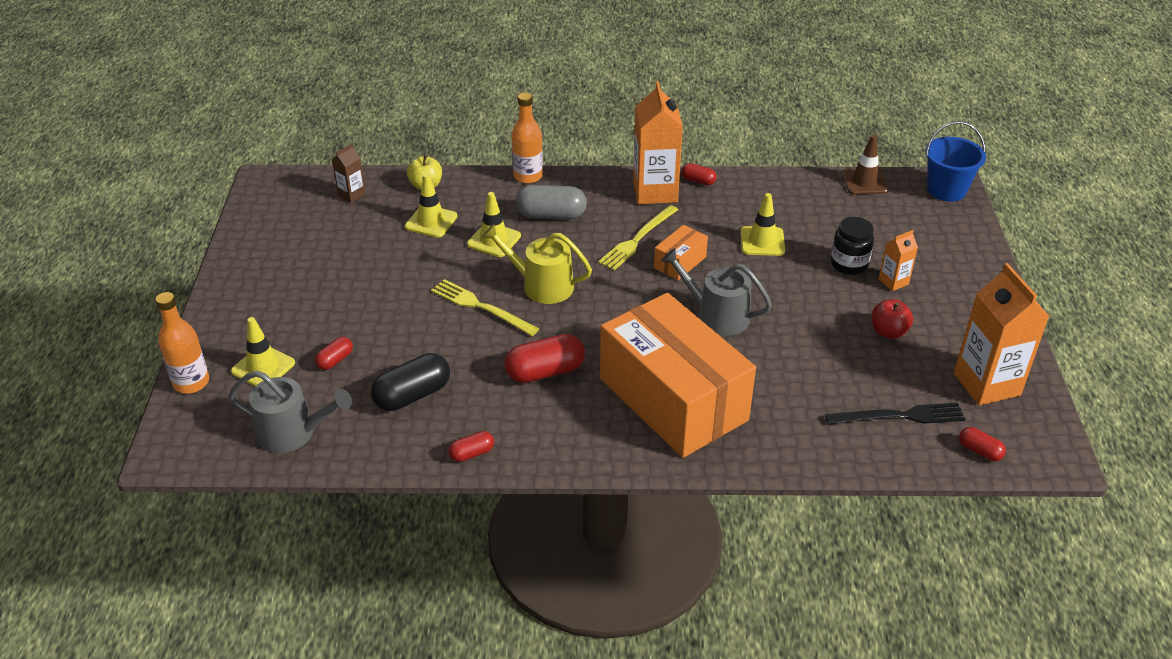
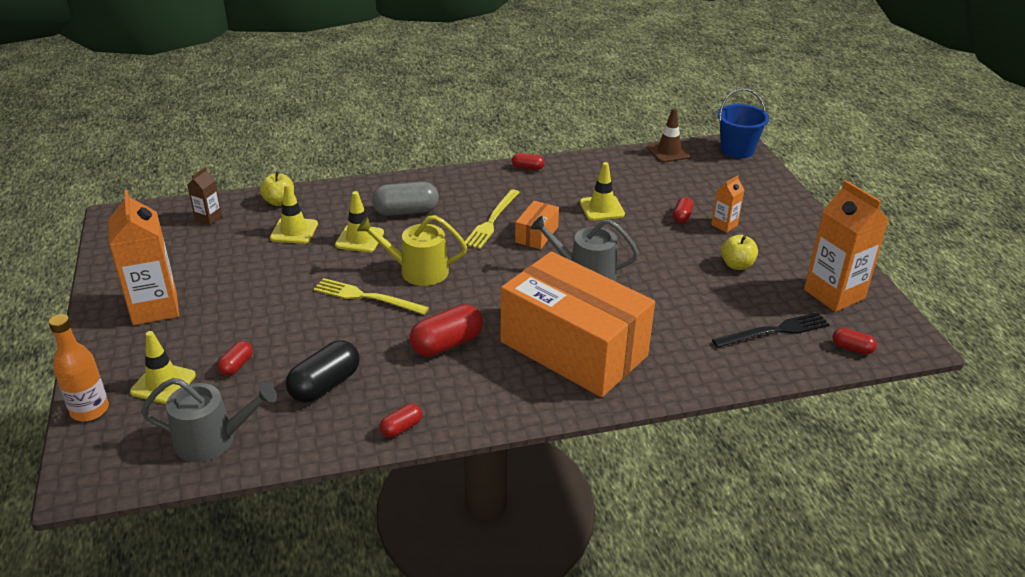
camera: 15 degrees left, 5 degrees down
orange bottle [512,93,543,184] -> none
orange carton [633,81,683,204] -> orange carton moved to [108,190,179,325]
black jar [831,217,874,275] -> red capsule [673,197,693,223]
red apple [871,299,913,339] -> yellow apple [721,234,758,270]

